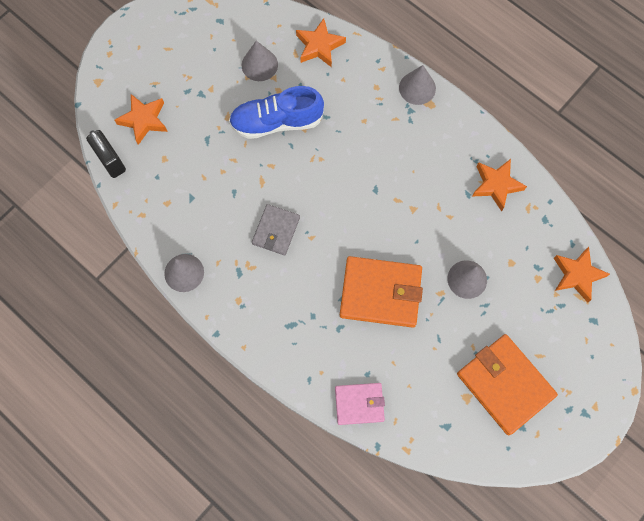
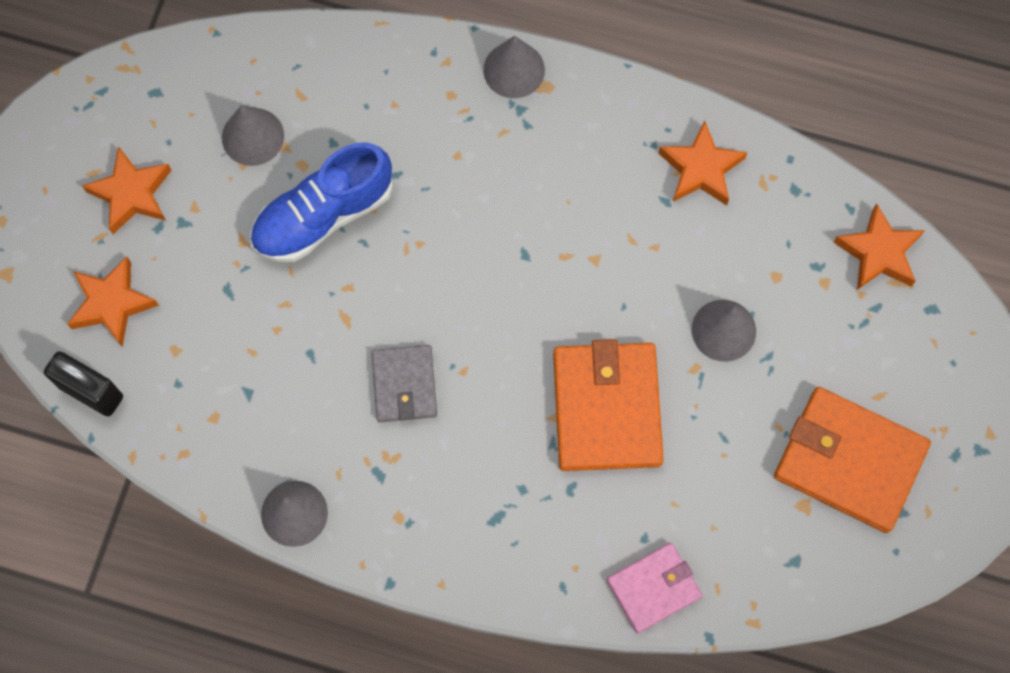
camera: 25 degrees left, 0 degrees up
orange star [296,18,346,67] -> orange star moved to [82,146,172,234]
orange wallet [340,256,423,328] -> orange wallet turned 75 degrees counterclockwise [553,339,664,471]

